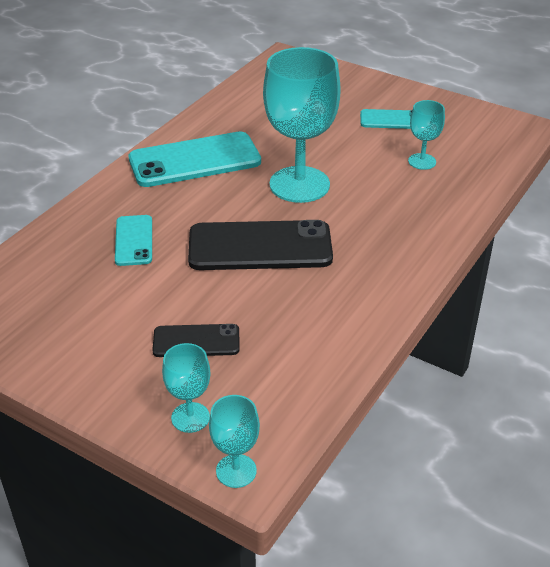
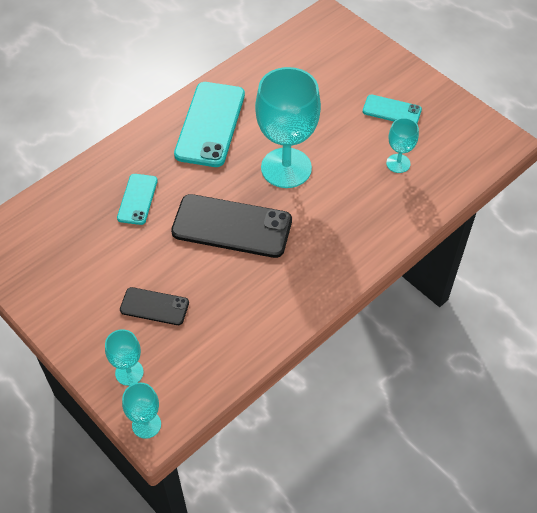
camera: 15 degrees right, 15 degrees up
turquoise phone [129,131,261,187] -> turquoise phone turned 75 degrees counterclockwise [174,82,245,167]

